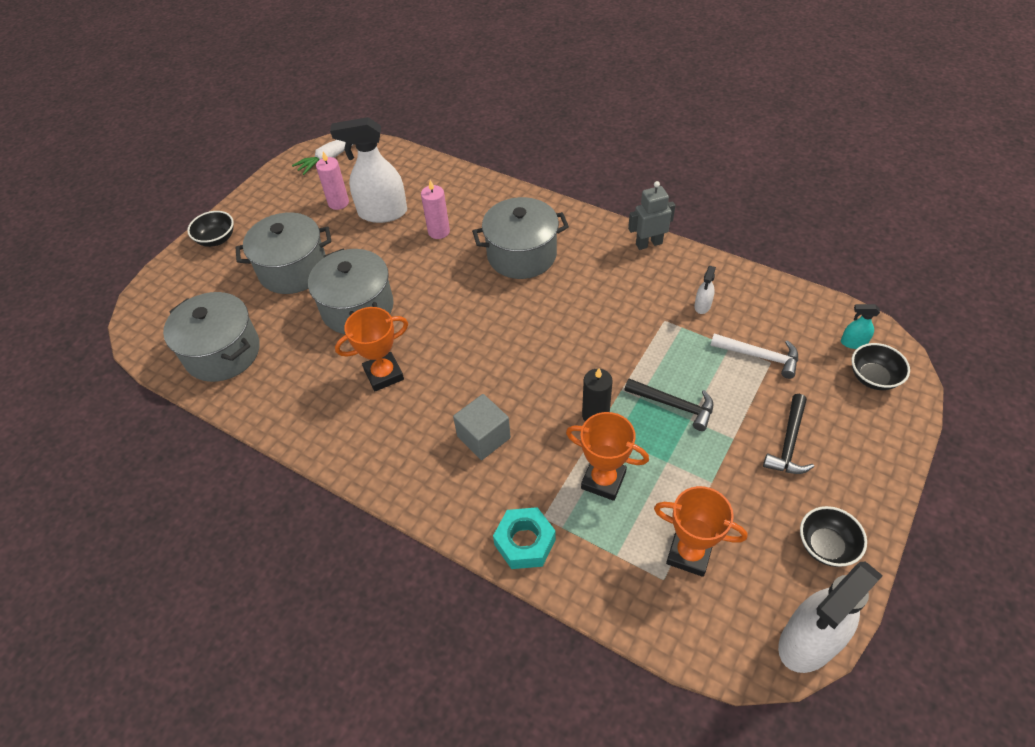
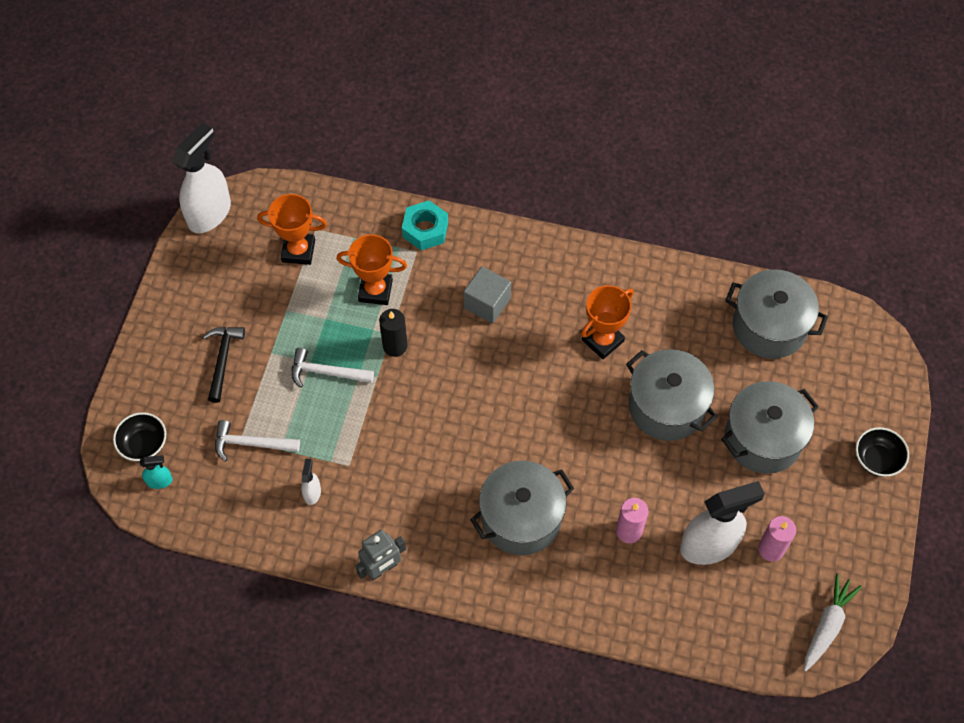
camera: 160 degrees right, 10 degrees up
black hammer [624,378,713,431] -> white hammer [291,348,374,388]
black bowl [800,506,867,567] -> none

